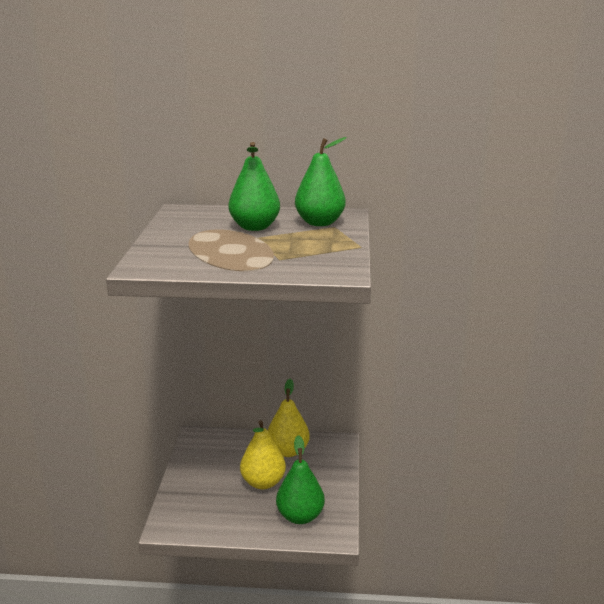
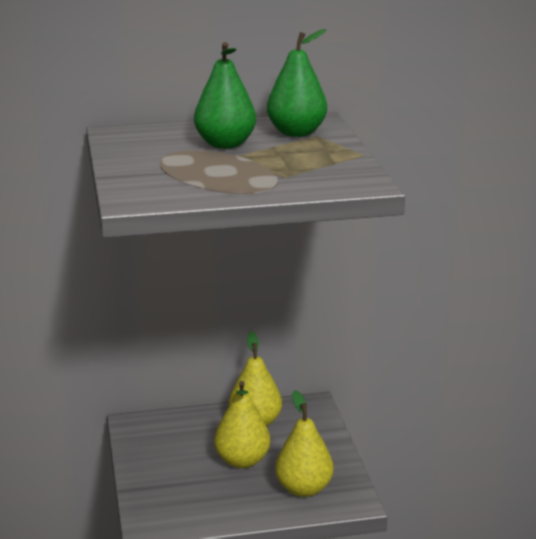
camera: 15 degrees left, 0 degrees up
green pear [276,435,325,524] -> yellow pear [275,390,334,497]

